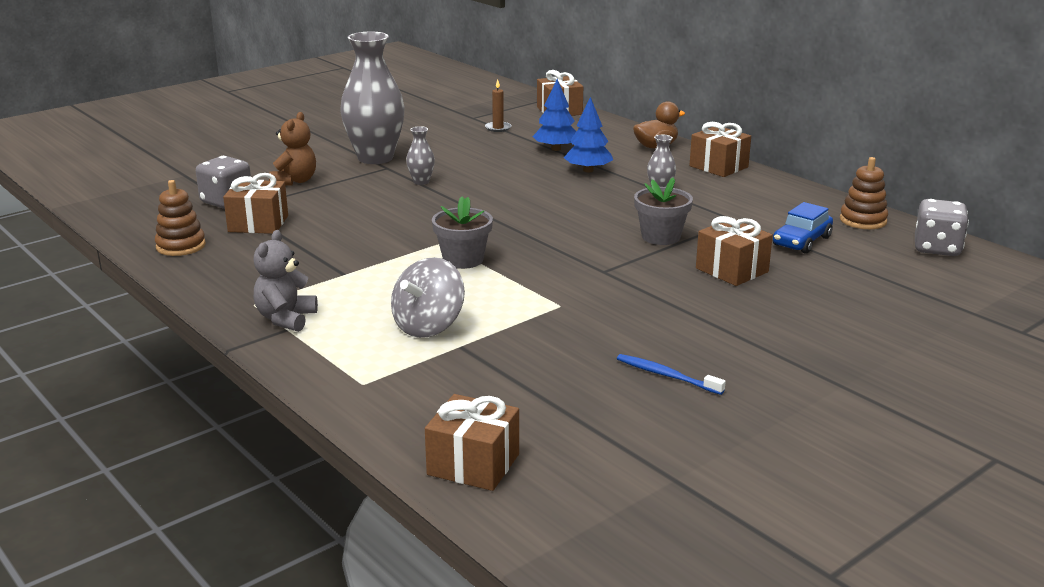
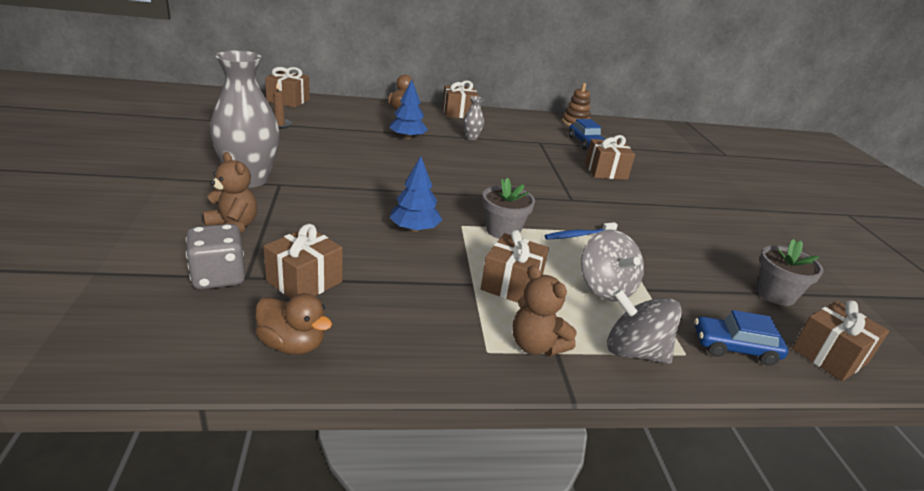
camera: 60 degrees left, 5 degrees up
brown stacking toy [155,180,206,256] -> brown duck [255,293,332,355]
grey teddy bear [254,230,318,332] -> brown teddy bear [512,265,577,356]
grey vase [406,126,435,185] -> none
blue tree [532,79,576,151] -> blue tree moved to [390,156,442,232]
blue toothbrush [617,354,726,395] -> blue toothbrush moved to [545,222,618,240]
grey flower pot [634,177,693,245] -> grey flower pot moved to [757,239,824,306]
grey dice [915,199,969,256] -> none
none -> brown gift [481,230,549,303]
none -> grey spinning top [607,289,682,364]
none -> blue car [695,310,788,366]

